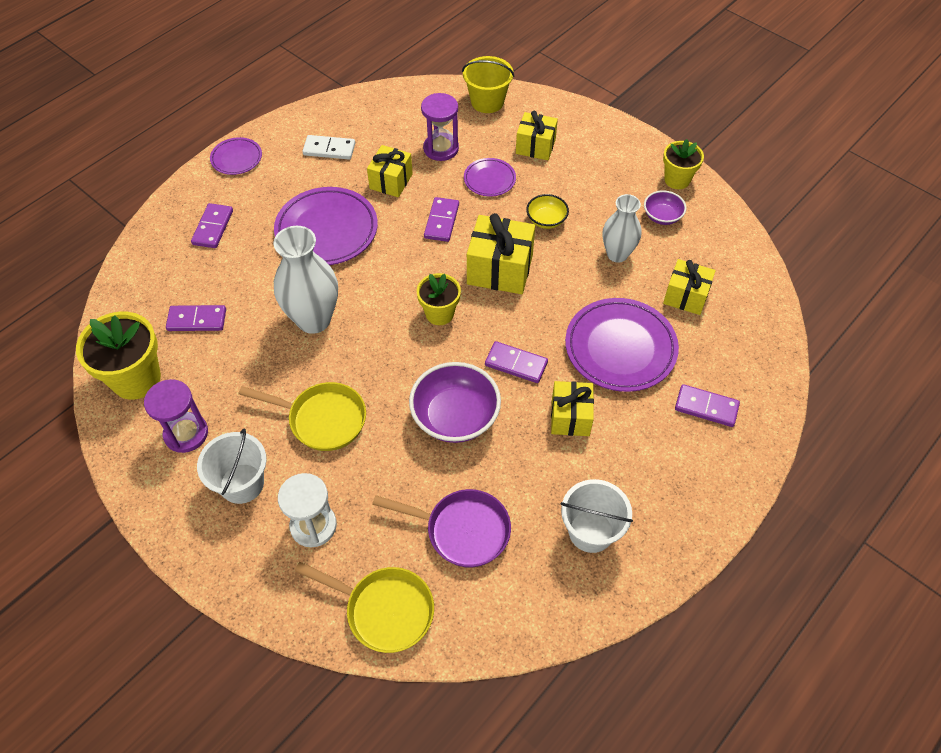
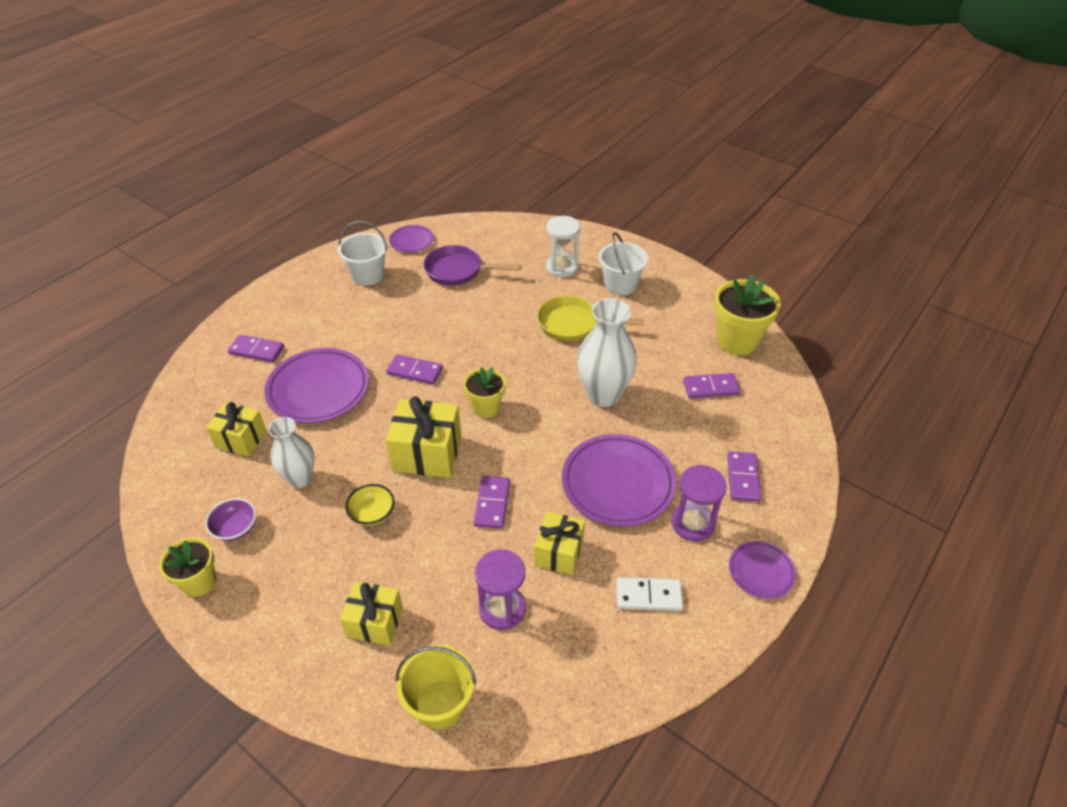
camera: 175 degrees right, 10 degrees down
purple hourglass [144,379,208,453] -> purple hourglass moved to [671,465,727,541]
yellow pan [295,562,434,653] -> none
purple bowl [409,362,501,443] -> none
purple plate [464,158,516,196] -> purple plate moved to [389,225,434,253]
yellow gift [551,381,594,436] -> none

